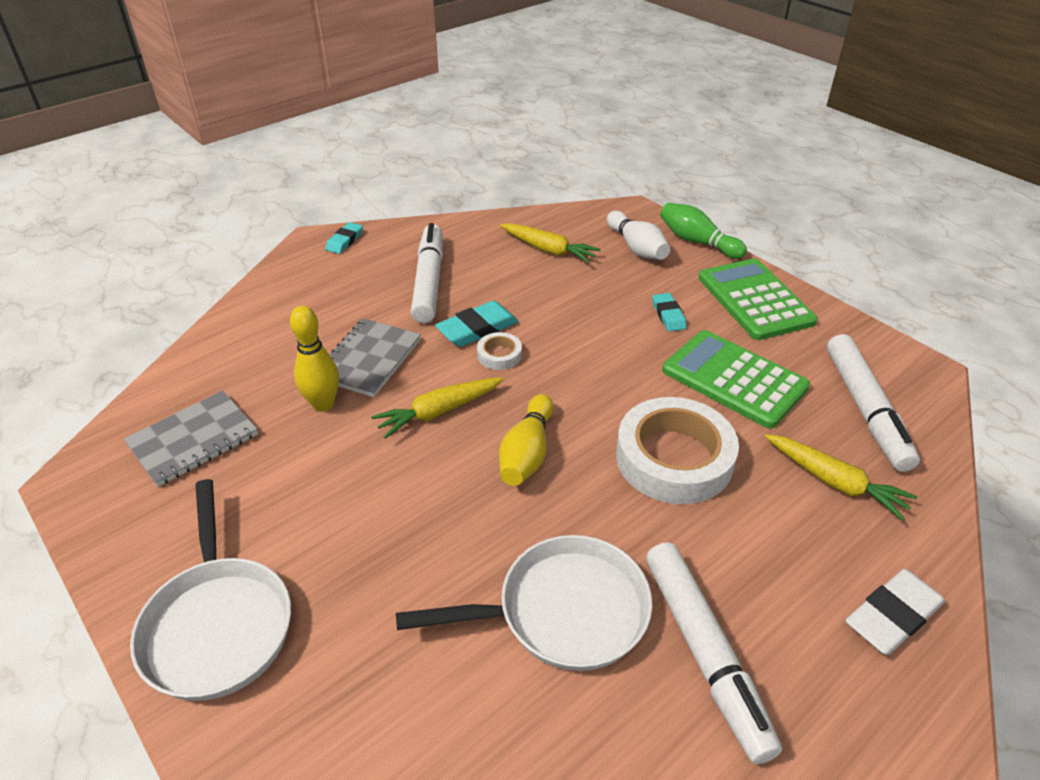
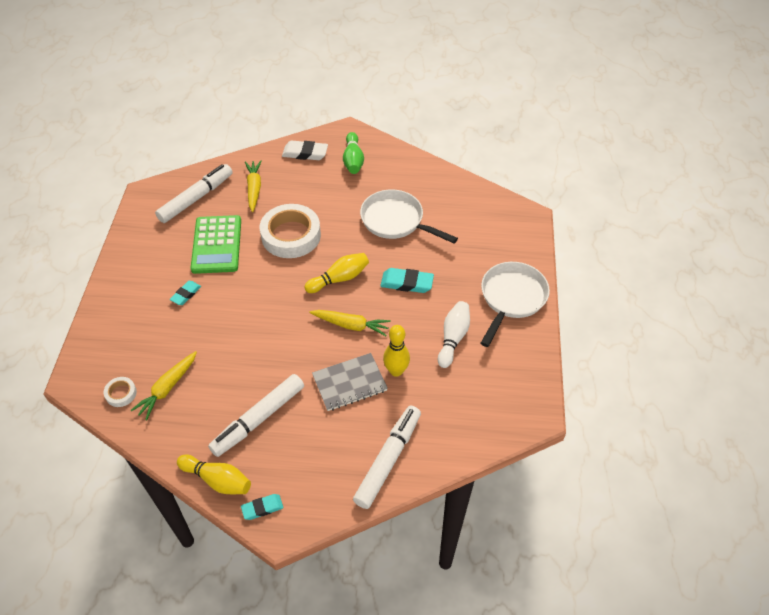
camera: 135 degrees left, 10 degrees up
grey notebook [124,390,258,487] -> none
turquoise eraser [435,301,519,347] -> turquoise eraser moved to [380,268,434,293]
white tape [477,332,522,370] -> white tape moved to [103,377,137,407]
yellow carrot [500,223,601,263] -> yellow carrot turned 135 degrees counterclockwise [130,351,197,420]
white bowling pin [607,211,670,260] -> white bowling pin moved to [438,301,470,368]
white marker [646,542,782,764] -> white marker moved to [353,406,421,509]
green bowling pin [660,203,747,259] -> green bowling pin moved to [343,132,364,174]
green calculator [698,258,818,340] -> none
none -> yellow bowling pin [177,454,251,494]

